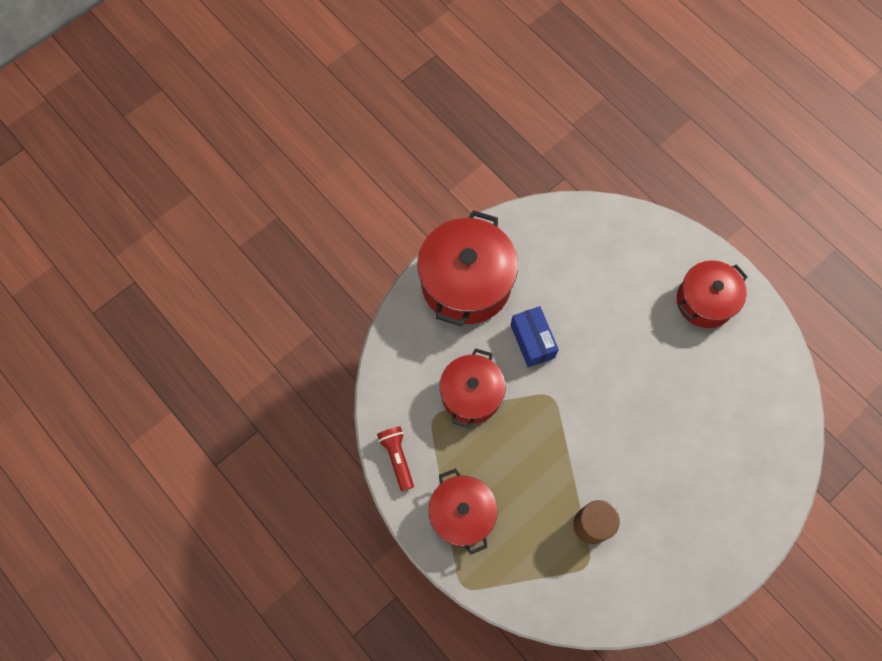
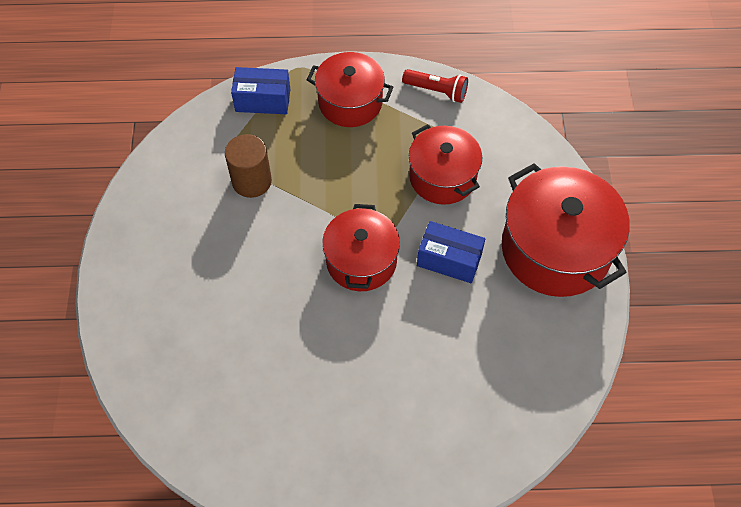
camera: 130 degrees right, 10 degrees down
red pot [677,260,748,328] -> red pot moved to [322,204,400,291]
none -> blue box [231,67,290,114]

